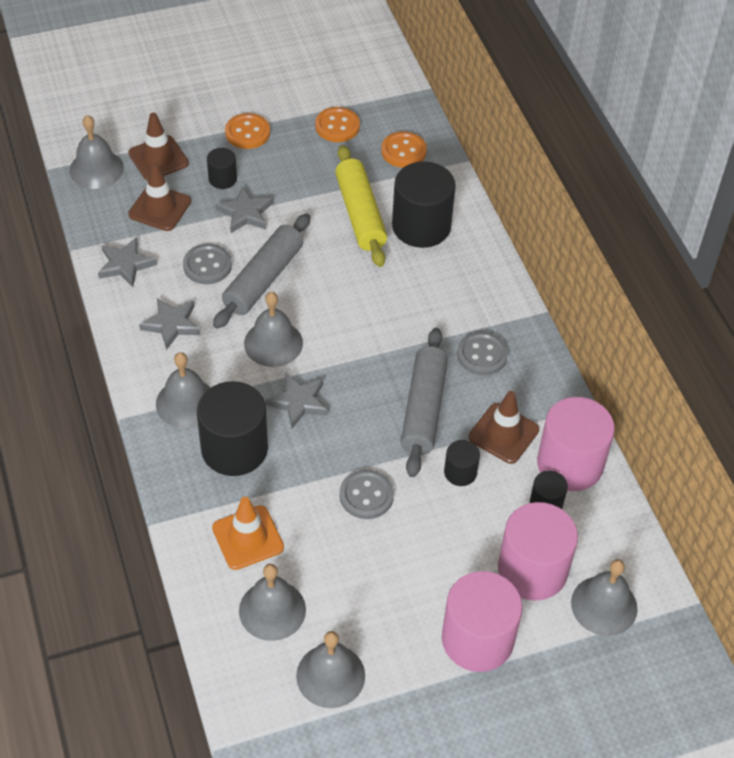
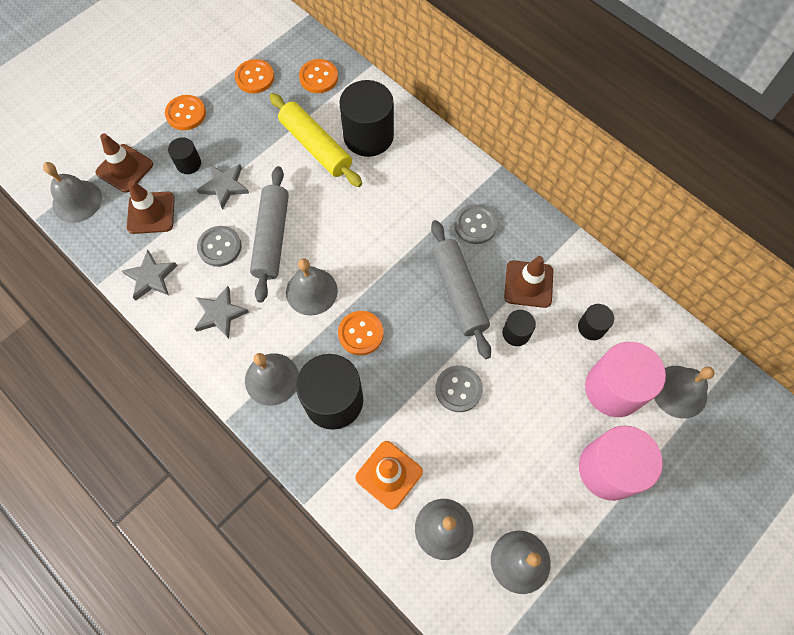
camera: 25 degrees left, 15 degrees up
grey star [266,373,328,428] -> orange button [338,311,384,355]
pink cylinder [537,397,615,491] -> none

